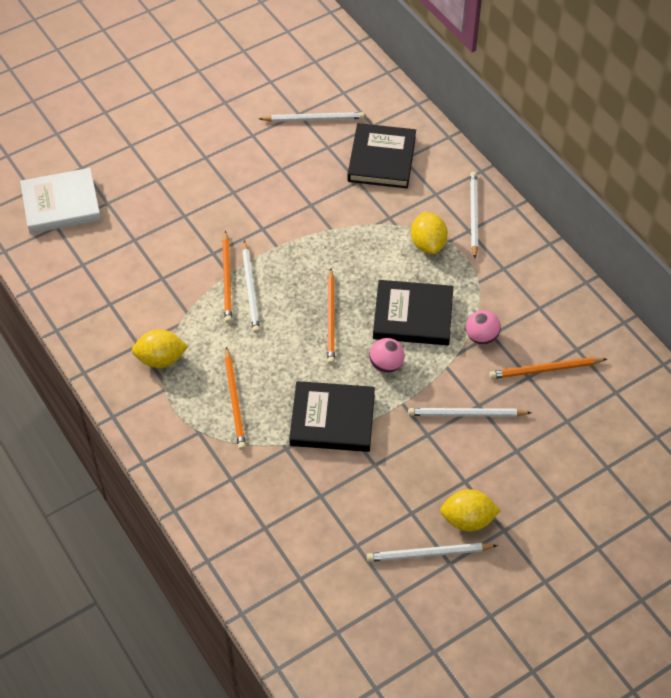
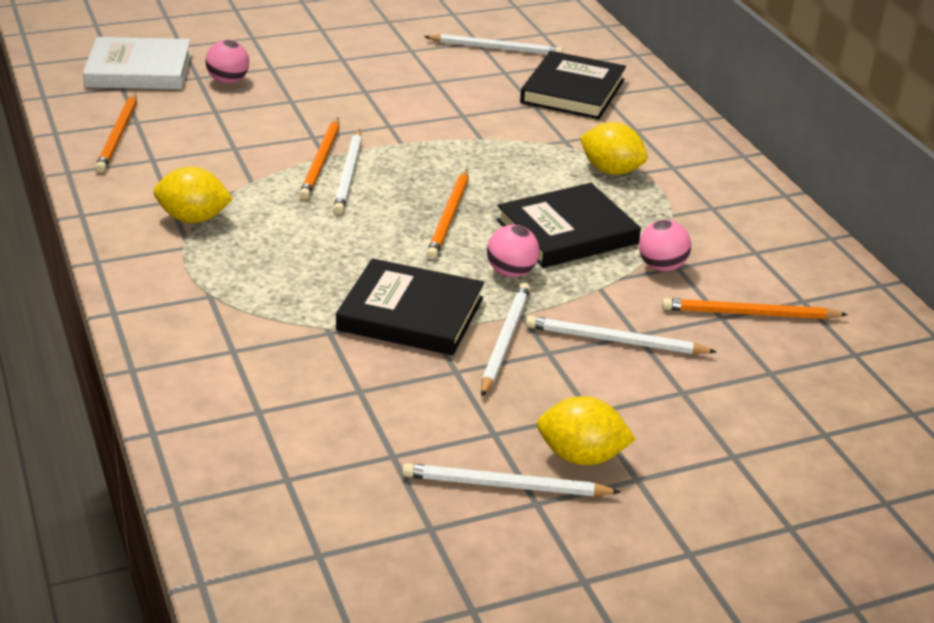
camera: 10 degrees right, 20 degrees down
orange pencil [225,347,246,450] -> orange pencil moved to [95,93,137,173]
black book [373,280,453,345] -> black book turned 45 degrees counterclockwise [496,183,641,268]
yellow lemon [411,212,448,254] -> yellow lemon turned 60 degrees counterclockwise [580,122,648,175]
white pencil [470,171,478,258] -> white pencil moved to [481,283,531,397]
none -> pink ball [205,40,249,84]

